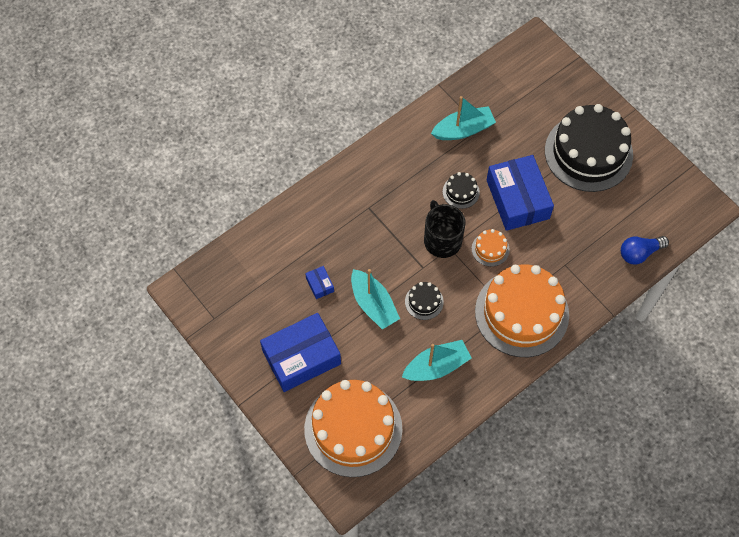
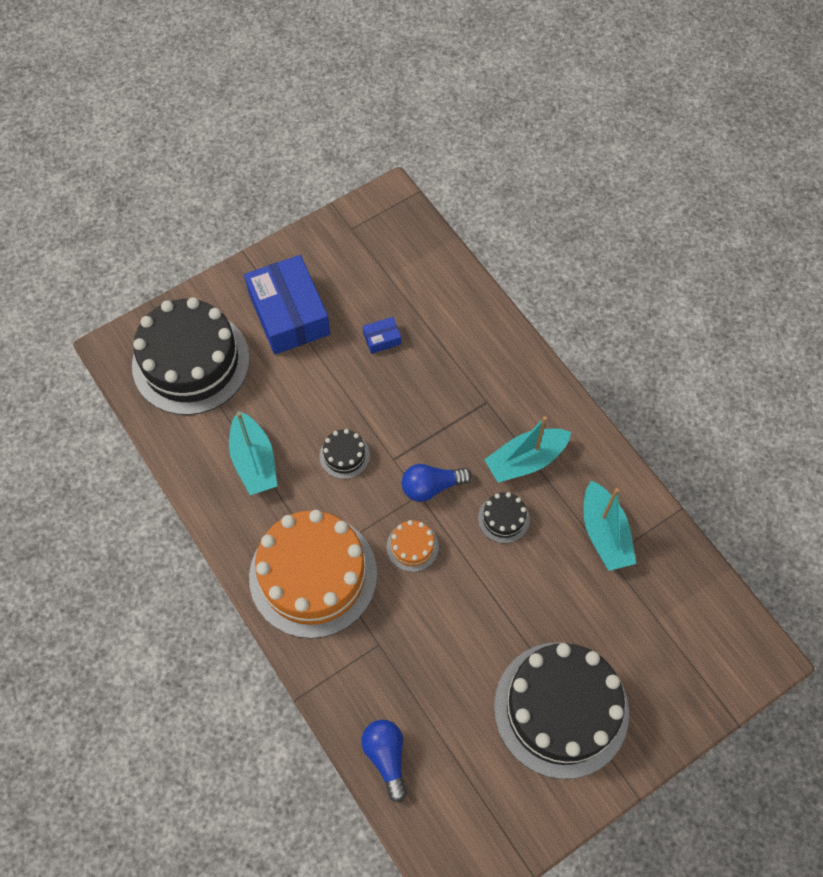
camera: 95 degrees right, 0 degrees up
orange cake [304,380,402,477] -> black cake [132,297,250,415]
turquoise boat [351,269,400,329] -> turquoise boat moved to [484,416,571,483]
black mug [424,200,466,258] -> blue light bulb [402,464,472,502]
blue box [487,155,554,231] -> none

